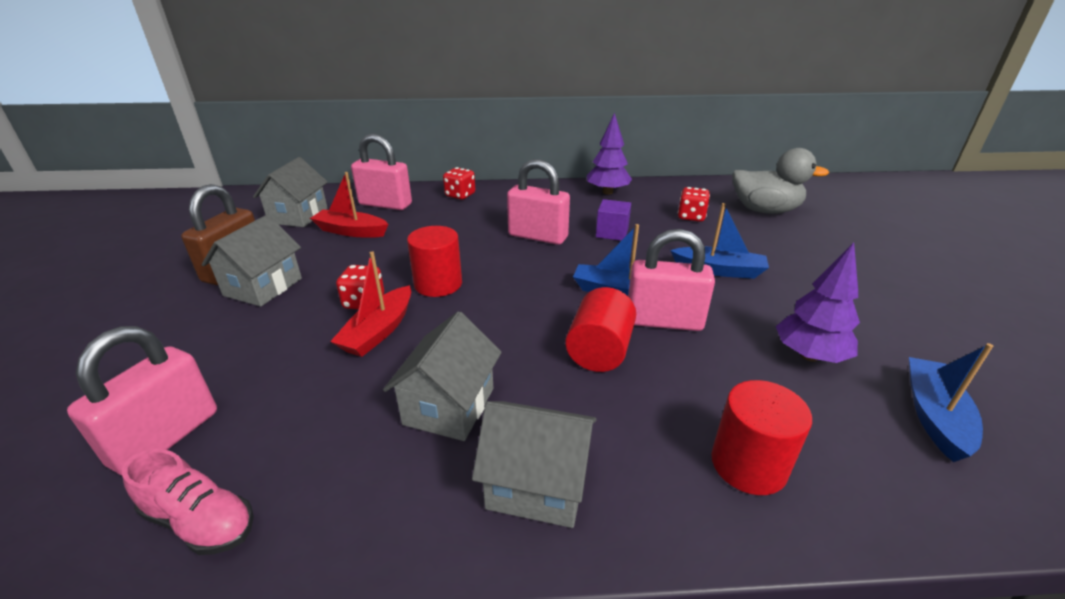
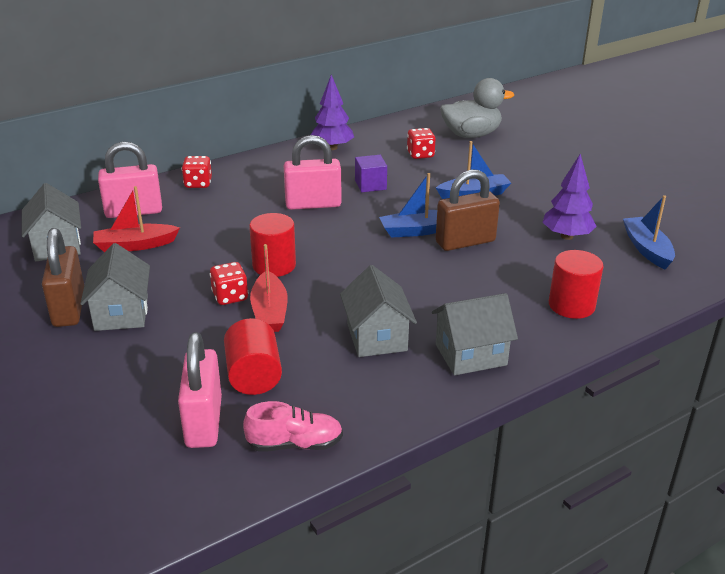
camera: 30 degrees left, 0 degrees up
red cylinder [565,287,636,372] -> red cylinder moved to [224,318,282,395]
pink padlock [628,229,715,331] -> brown padlock [436,170,500,251]

